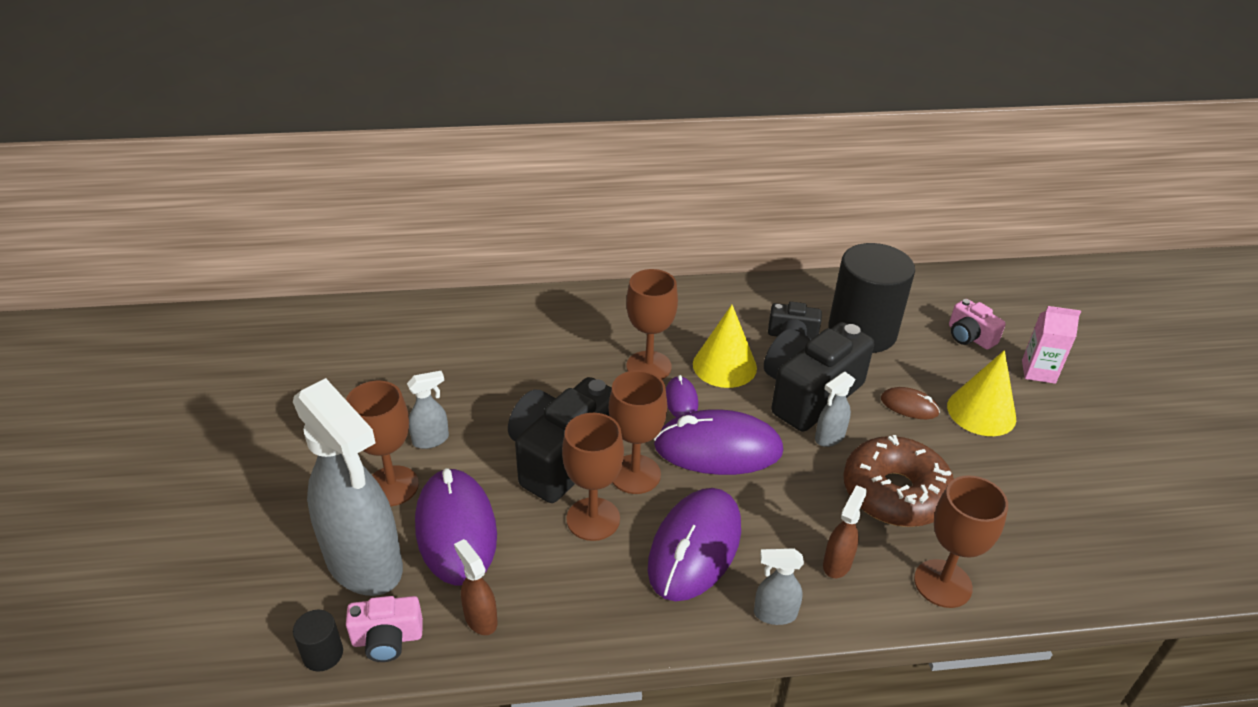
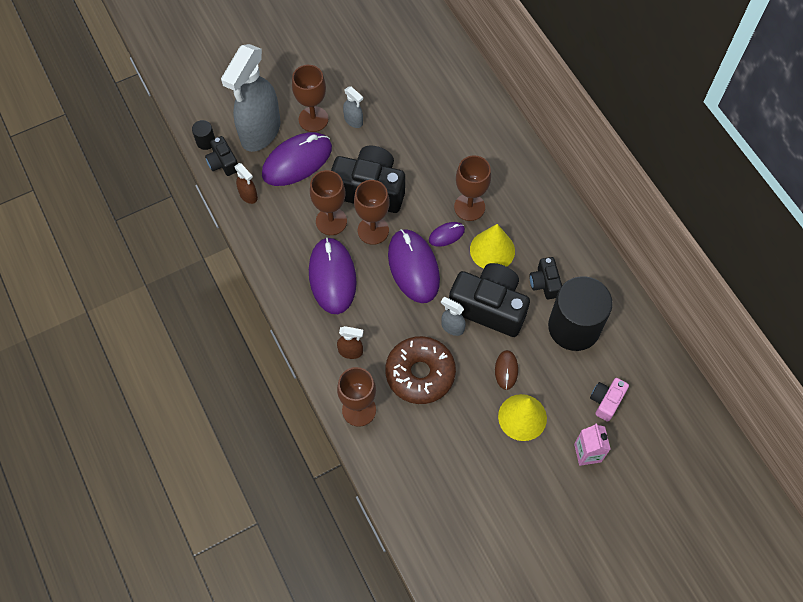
camera: 70 degrees right, 25 degrees up
pink camera [346,596,423,662] -> black camera [205,136,238,176]
brown spray bottle [454,539,498,635] -> brown spray bottle turned 105 degrees clockwise [235,163,258,204]
purple mouse [648,488,741,601] -> purple mouse turned 75 degrees clockwise [309,237,357,314]
grey spray bottle [754,548,804,625] -> none

